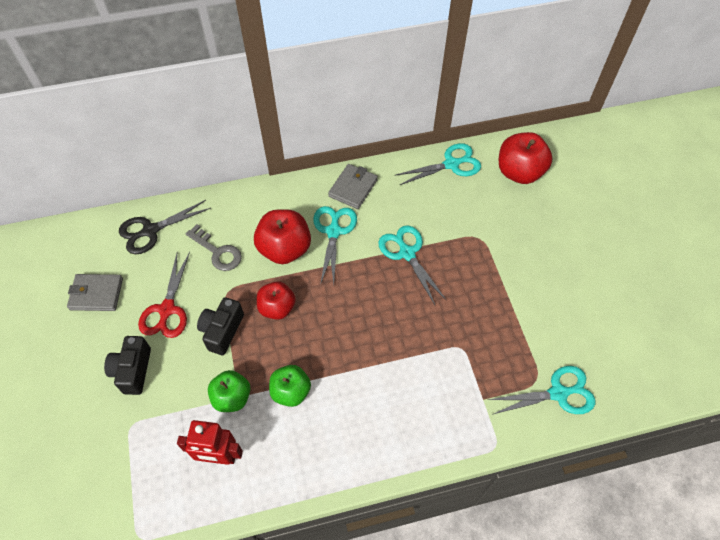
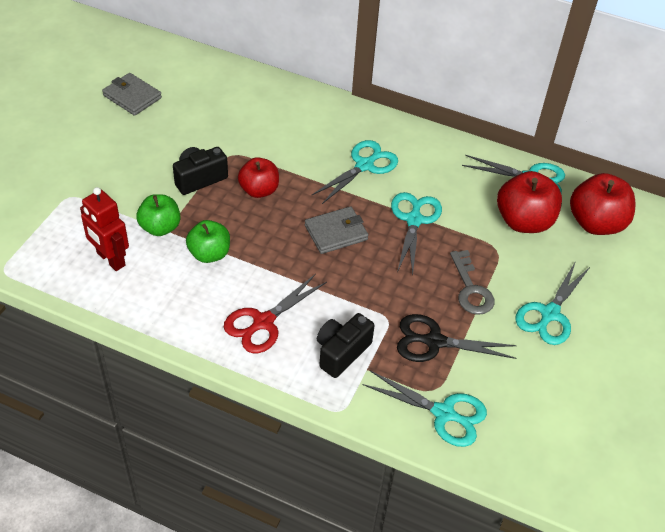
camera: 35 degrees right, 10 degrees down
black camera [104,336,151,395] -> black camera moved to [317,313,375,378]
black scissors [119,200,211,254] -> black scissors moved to [397,314,517,362]
red scissors [138,252,190,338] -> red scissors moved to [224,274,327,353]
grey key [186,224,242,271] -> grey key moved to [450,250,495,315]
red apple [254,209,311,264] -> red apple moved to [497,171,562,233]
grey wallet [328,164,378,209] -> grey wallet moved to [305,206,369,254]
none -> turquoise scissors [515,261,591,345]

